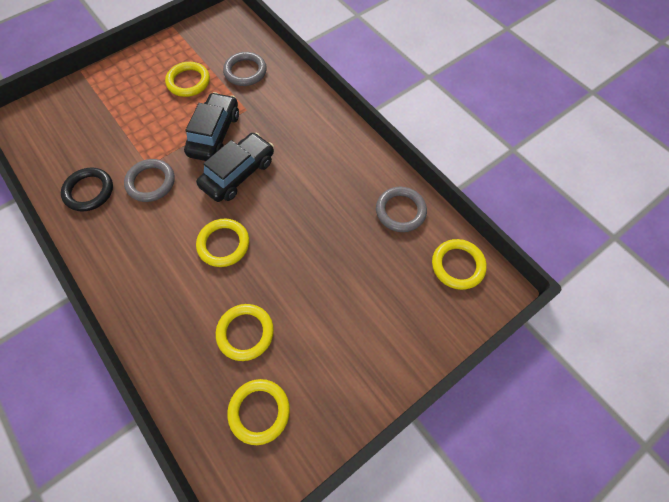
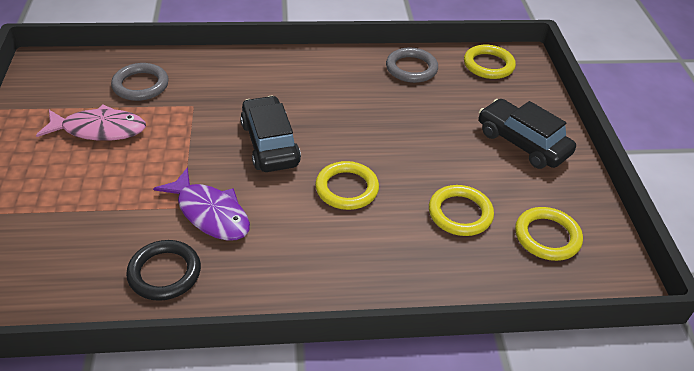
camera: 60 degrees left, 20 degrees down
grey ring [124,159,175,202] -> purple fish [153,167,250,241]
yellow ring [165,62,210,97] -> pink fish [36,105,146,141]
black car [184,92,239,161] -> black car moved to [479,99,576,169]

